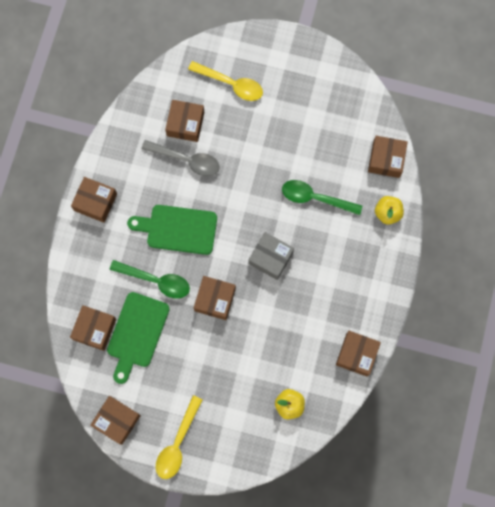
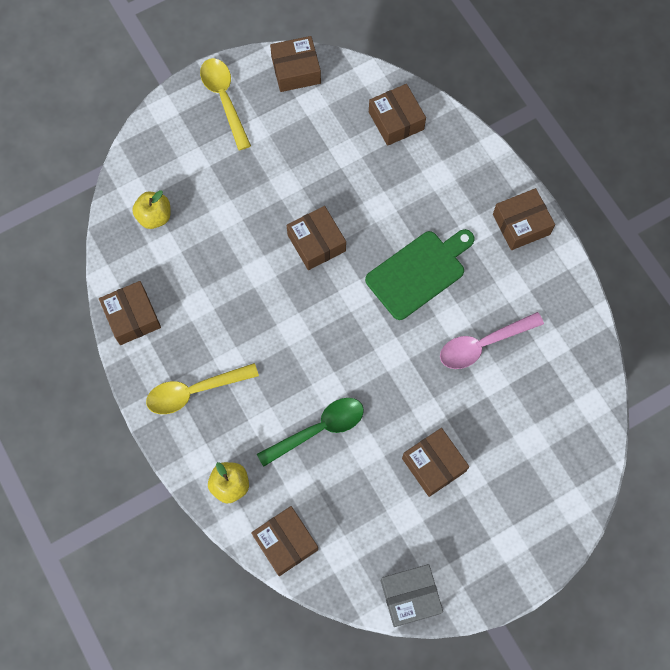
camera: 135 degrees right, 5 degrees down
green cutting board [107,292,170,384] -> none
green spoon [109,260,190,299] -> none
grey spoon [142,140,220,176] -> pink spoon [440,312,544,369]
brown box [165,100,204,142] -> brown box moved to [402,428,469,497]
yellow spoon [188,61,263,101] -> yellow spoon moved to [146,363,259,414]
grey box [248,232,294,280] -> grey box moved to [381,564,443,627]

